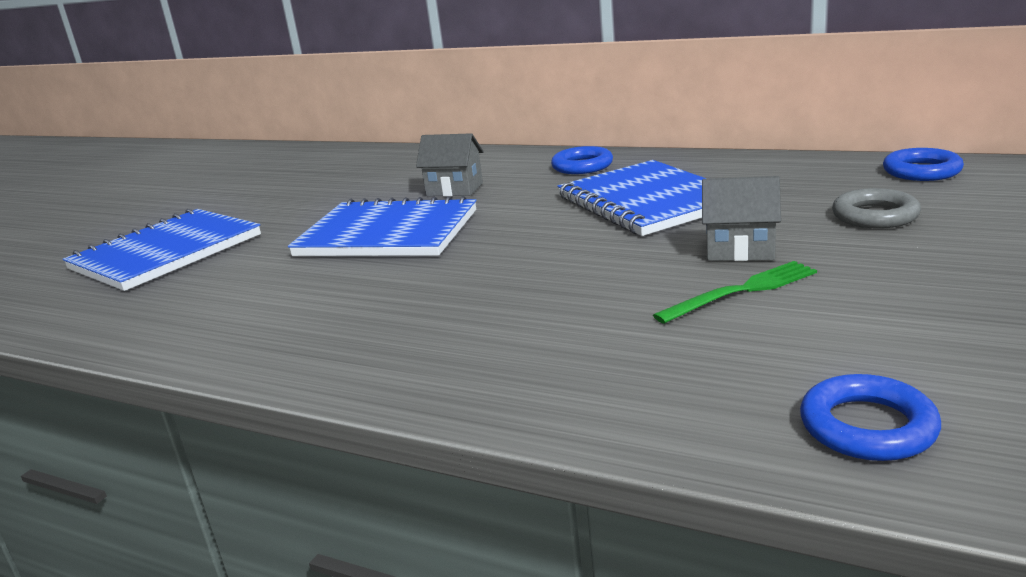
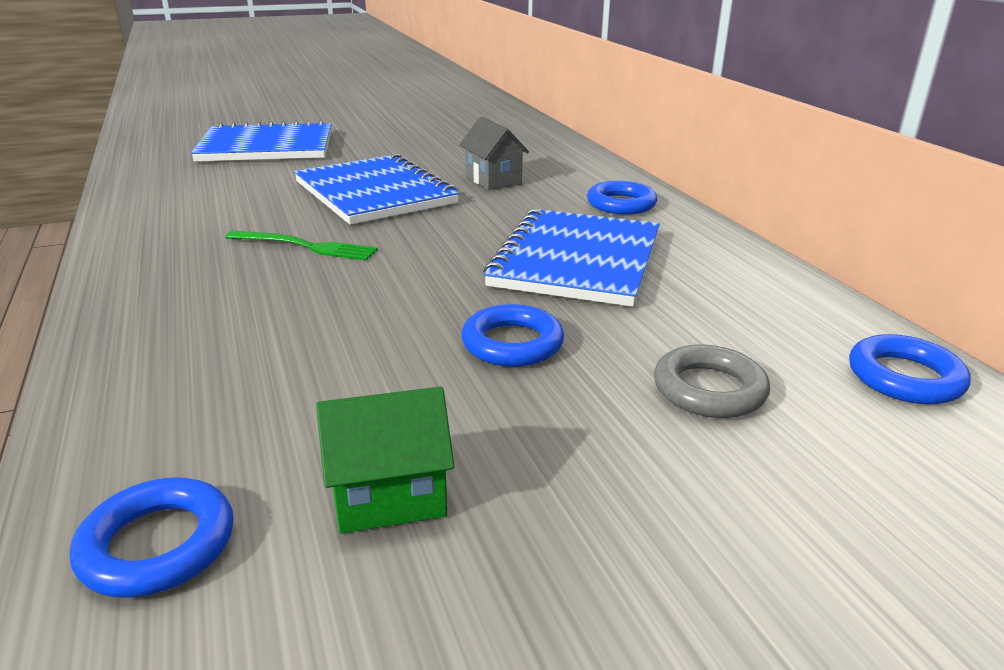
camera: 40 degrees right, 5 degrees up
green fork [653,261,817,324] -> green fork moved to [225,231,378,261]
grey house [702,176,781,261] -> blue ring [462,304,564,367]
none -> green house [316,386,455,534]

